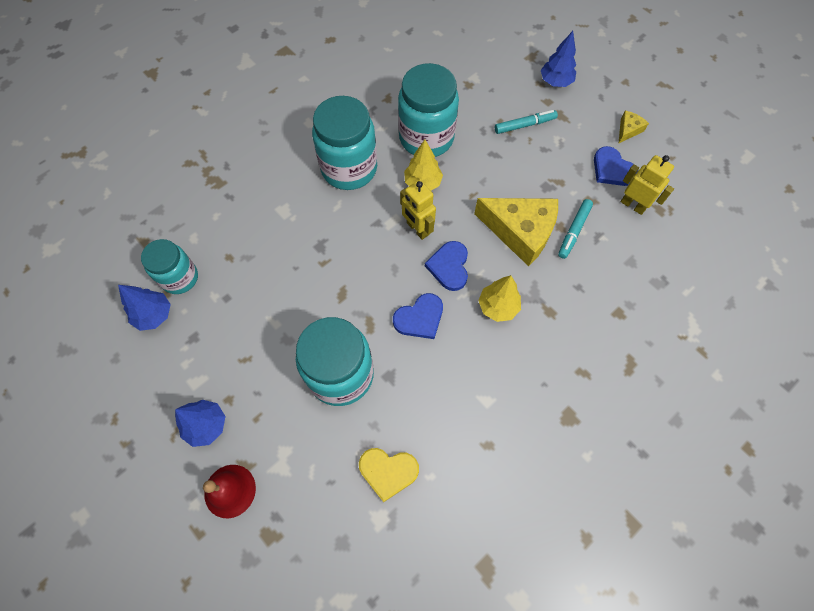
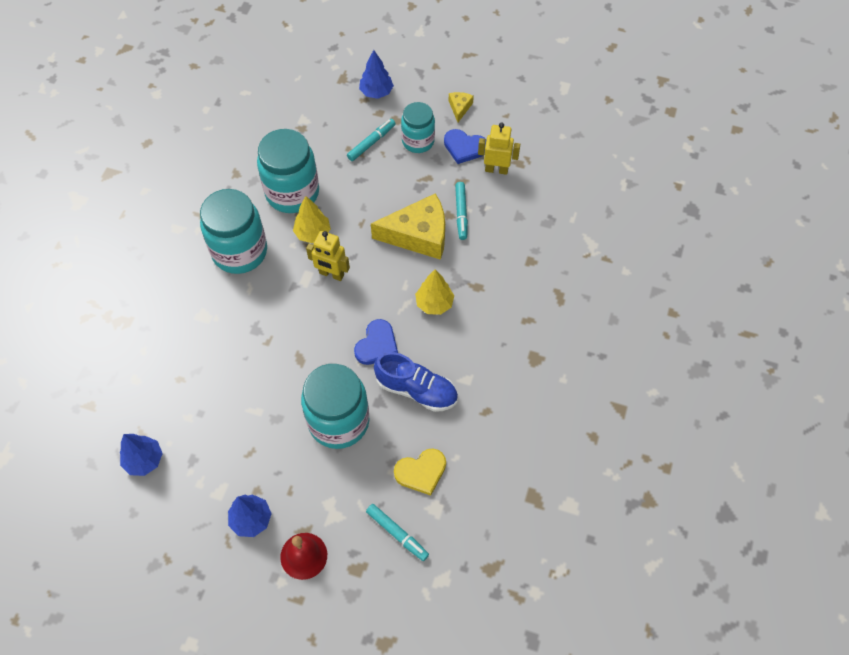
camera: 30 degrees left, 5 degrees down
turquoise jar [141,239,198,294] -> turquoise jar moved to [401,102,435,153]
blue heart [425,241,468,291] -> none
none -> turquoise marker [366,504,429,561]
none -> blue shoe [374,352,458,412]

